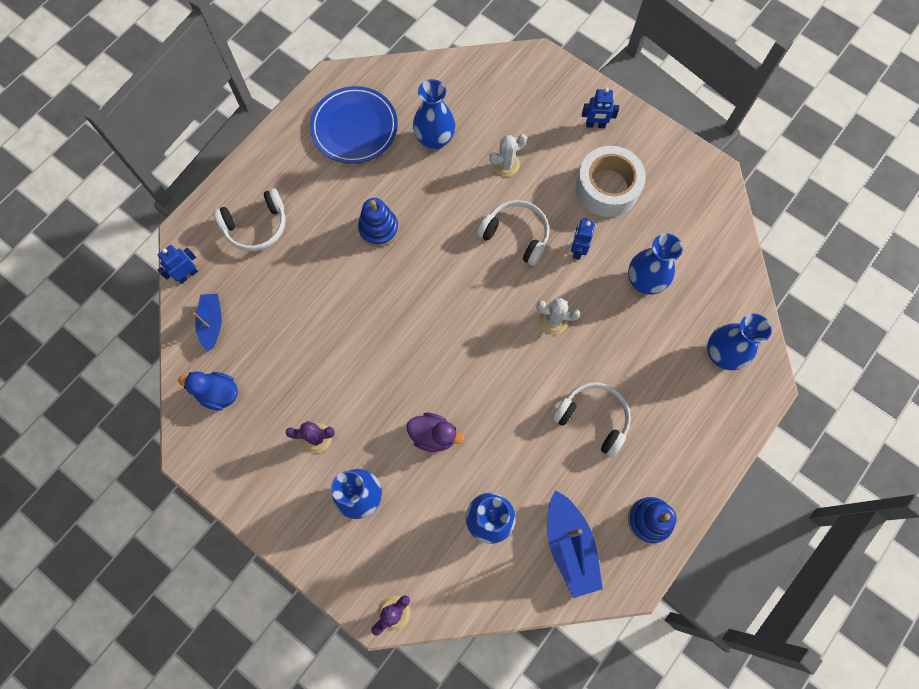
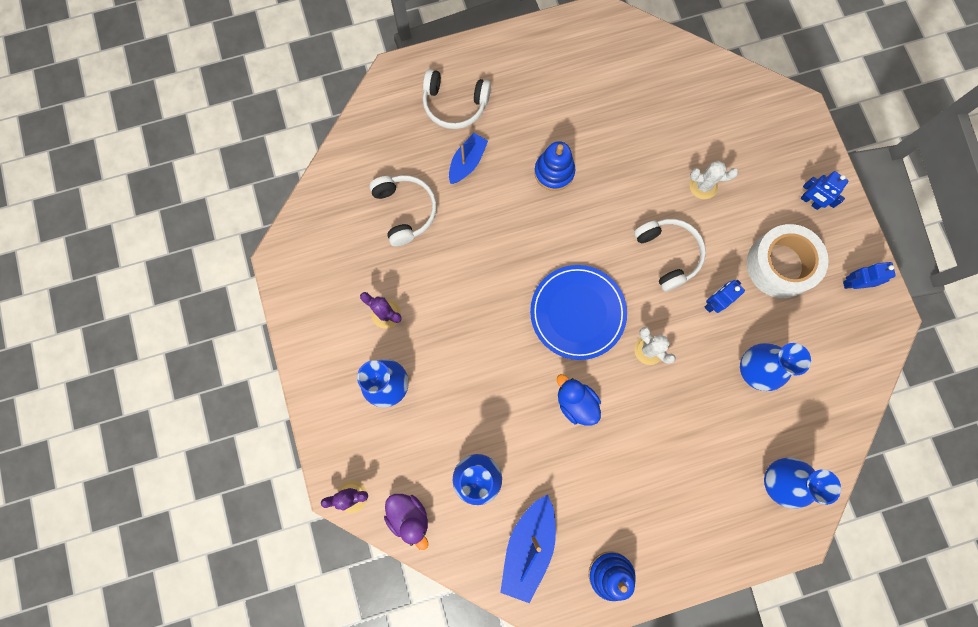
camera: 35 degrees right, 5 degrees up
blue robot [157,245,198,284] -> blue robot moved to [843,262,896,289]
blue duck [178,371,238,410] -> blue duck moved to [557,374,601,425]
blue boat [193,294,222,351] -> blue boat moved to [449,133,488,184]
blue plate [310,86,398,164] -> blue plate moved to [530,265,627,360]
purple duck [407,413,465,452] -> purple duck moved to [384,494,428,550]
blue vase [413,79,455,150] -> none
white headphones [552,382,631,458] -> white headphones moved to [369,175,437,246]

